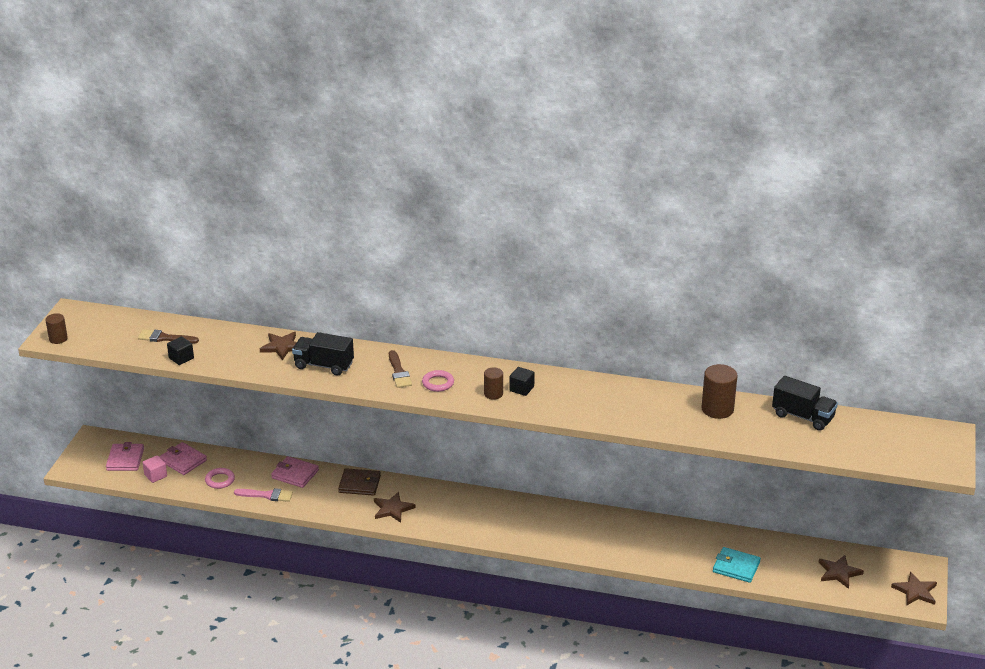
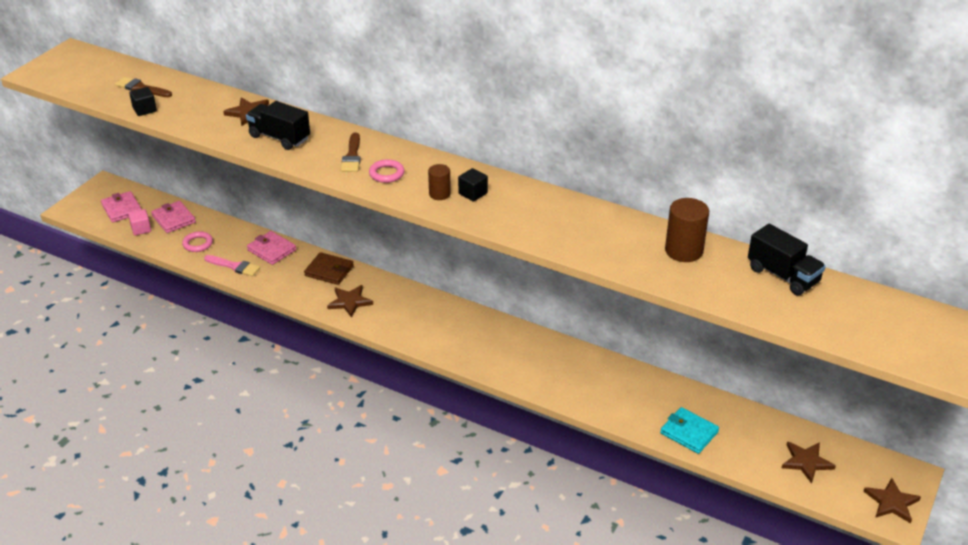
camera: 15 degrees right, 5 degrees up
brown cylinder [45,313,68,344] -> none
pink wallet [106,442,144,471] -> pink wallet turned 45 degrees counterclockwise [101,191,142,223]

